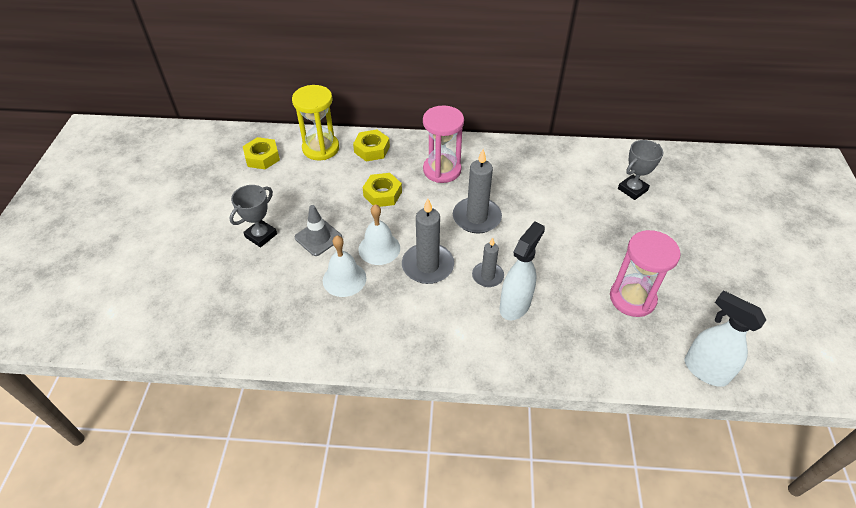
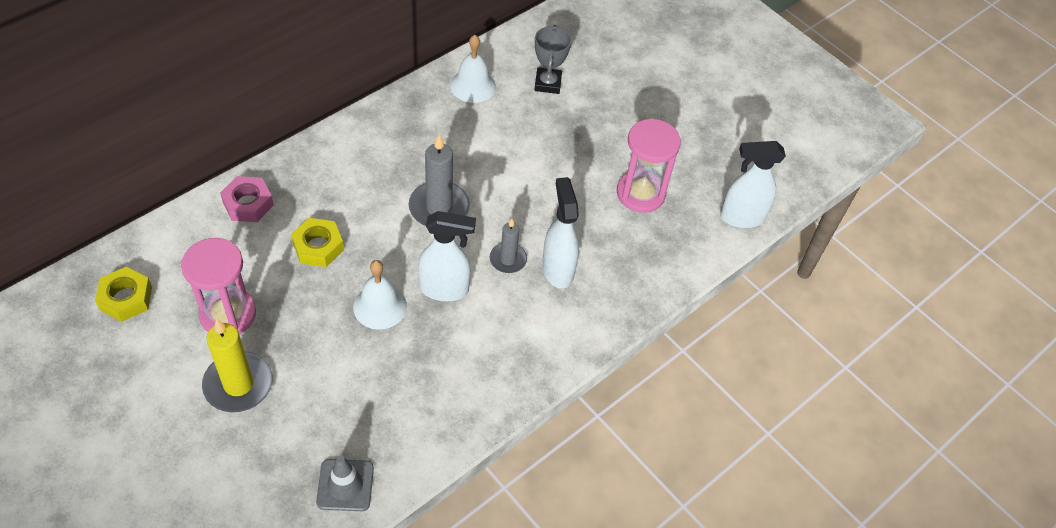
camera: 50 degrees left, 5 degrees up
grey trophy [229,185,277,248] -> yellow candle [202,318,273,412]
yellow hourglass [292,85,339,160] -> none
grey traffic cone [295,205,342,256] -> grey traffic cone moved to [316,455,374,511]
white bell [323,236,366,297] -> white bell moved to [450,35,496,103]
yellow nut [353,130,390,161] -> pink nut [220,176,274,222]
grey candle [402,199,454,284] -> white spray bottle [418,211,476,301]
pink hourglass [423,106,464,183] -> pink hourglass moved to [181,238,256,334]

